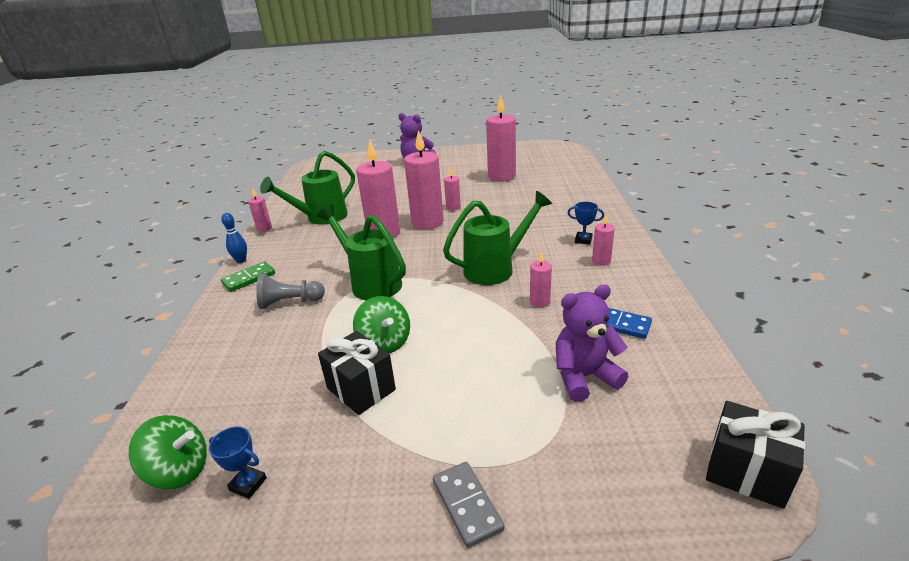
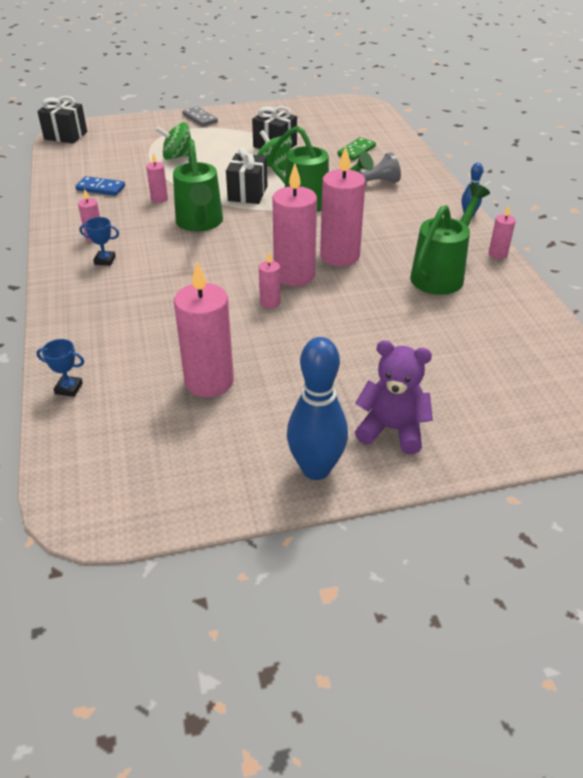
camera: 165 degrees right, 10 degrees up
green spinning top [129,415,207,489] -> green spinning top moved to [155,122,191,160]
blue trophy [209,426,267,499] -> blue trophy moved to [36,339,84,397]
green domino [221,261,275,292] -> green domino moved to [338,137,376,161]
green watering can [443,191,552,285] -> green watering can turned 60 degrees counterclockwise [173,139,223,232]
purple teddy bear [556,284,628,402] -> none
none -> black gift [226,147,267,204]
none -> blue bowling pin [287,337,348,480]

